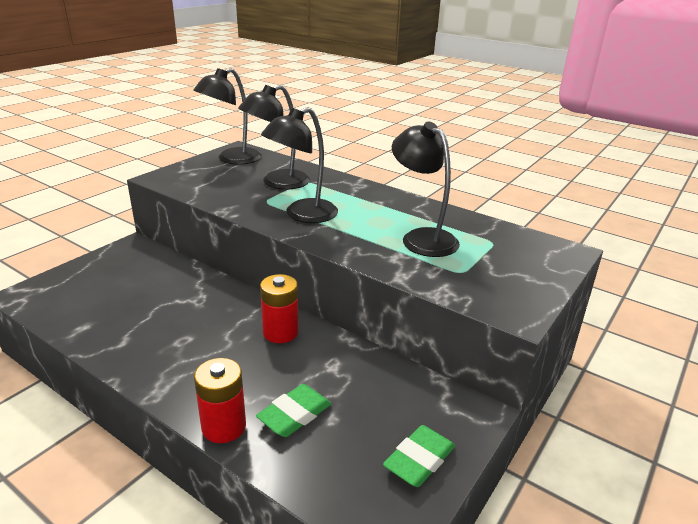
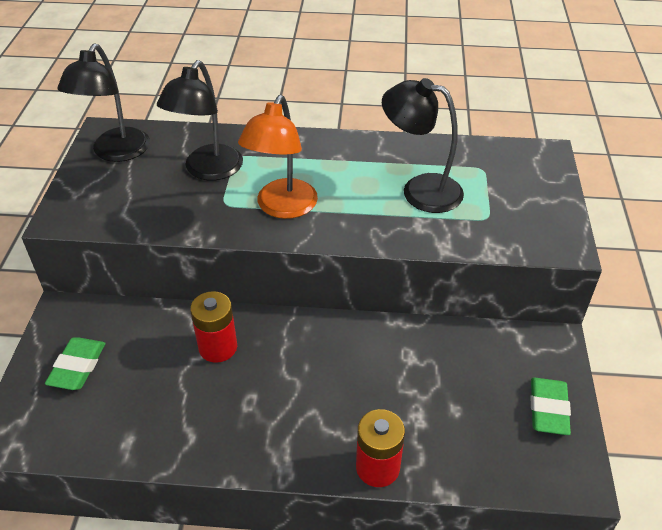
camera: 30 degrees left, 15 degrees up
green eraser [256,384,332,437] -> green eraser moved to [45,337,106,390]
red battery [260,274,299,343] -> red battery moved to [190,291,237,363]
black lamp [261,107,338,223] -> orange lamp [238,95,318,219]

